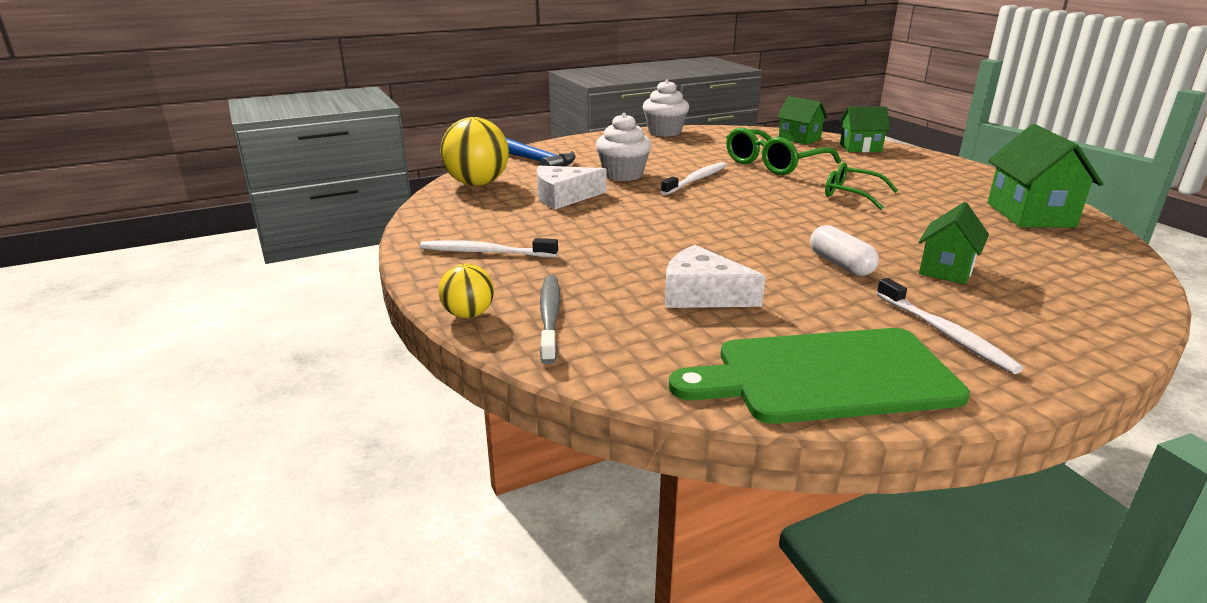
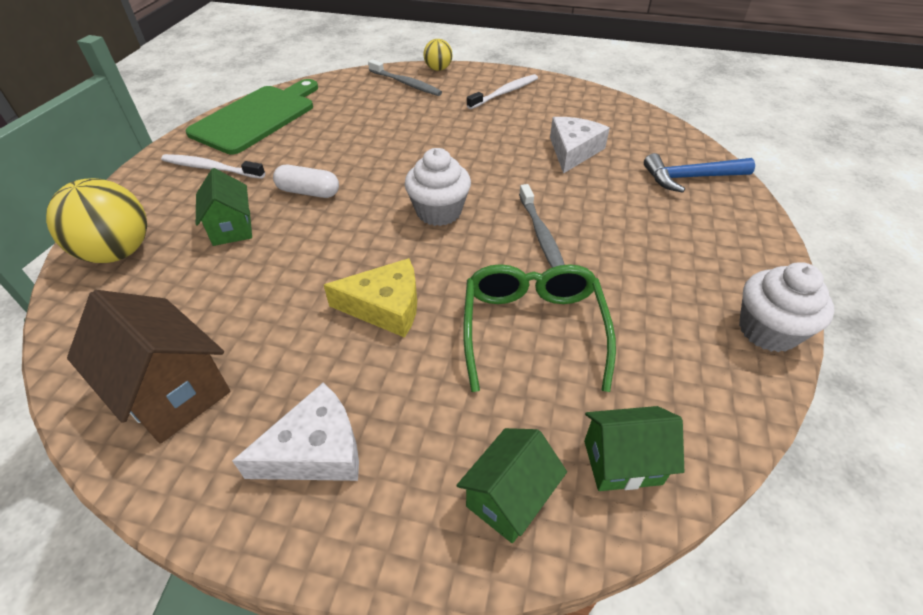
camera: 130 degrees right, 20 degrees up
yellow ball [441,117,509,186] -> yellow ball moved to [46,178,147,263]
white cupcake [596,113,652,181] -> white cupcake moved to [404,148,471,226]
white toothbrush [661,162,727,195] -> grey toothbrush [519,184,565,268]
white cheese [665,245,766,308] -> white cheese moved to [232,383,359,481]
green glasses [825,162,898,210] -> yellow cheese [324,258,417,338]
green house [987,124,1103,227] -> brown house [67,290,231,444]

